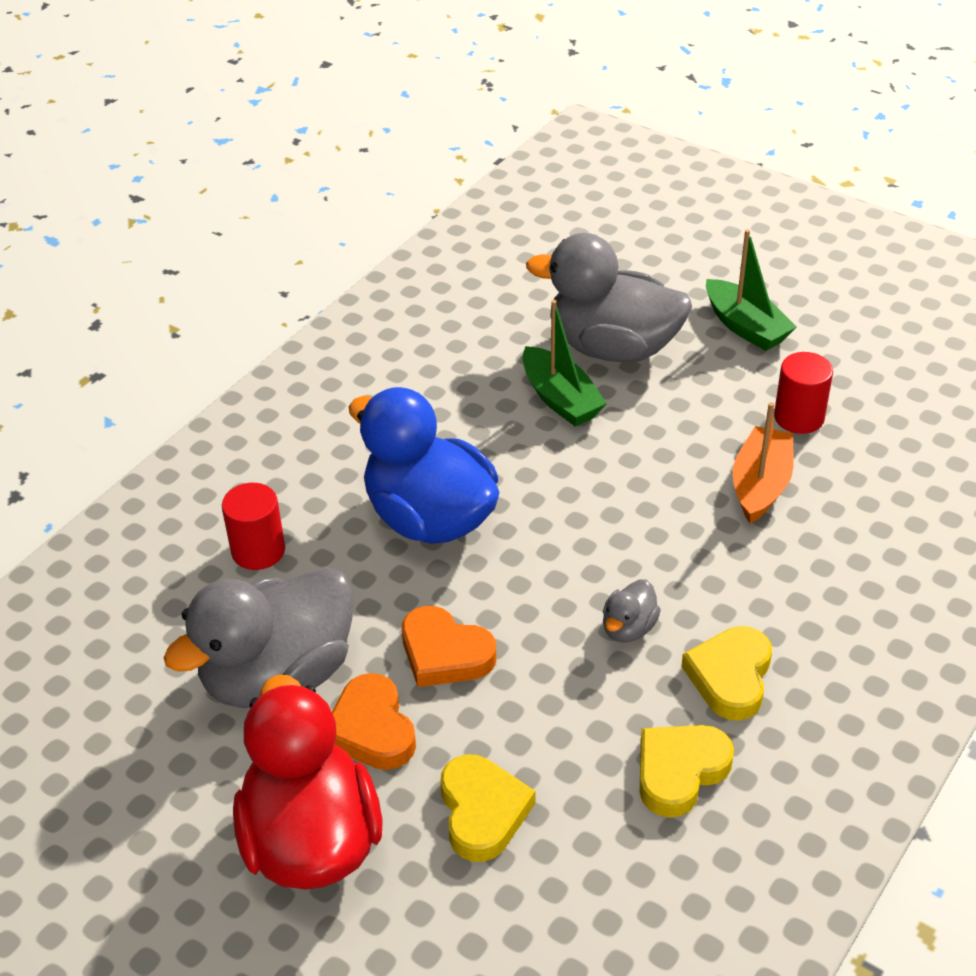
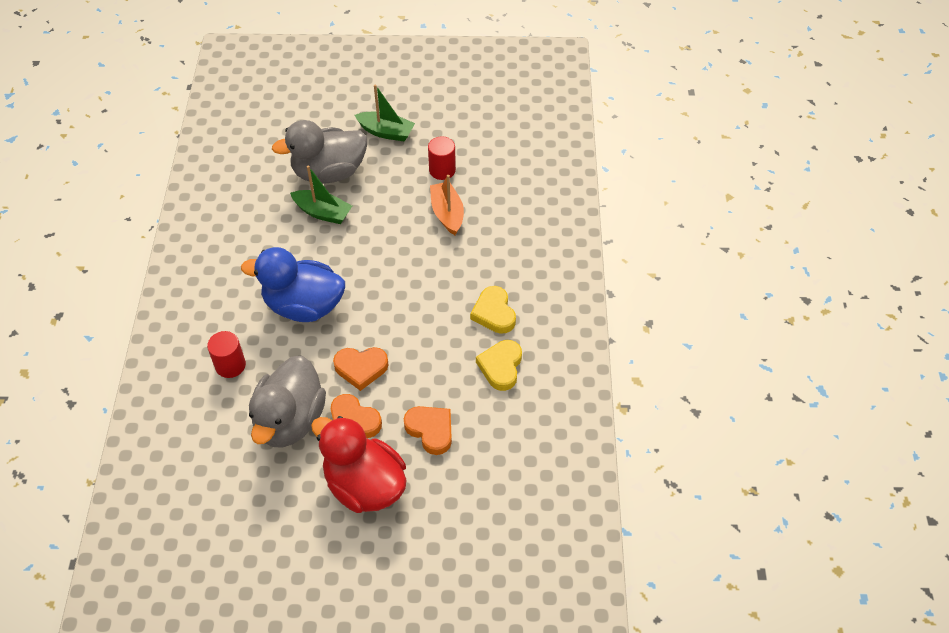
camera: 35 degrees left, 10 degrees up
yellow heart [440,755,535,862] -> orange heart [404,406,452,455]
grey duck [603,579,661,643] -> none

